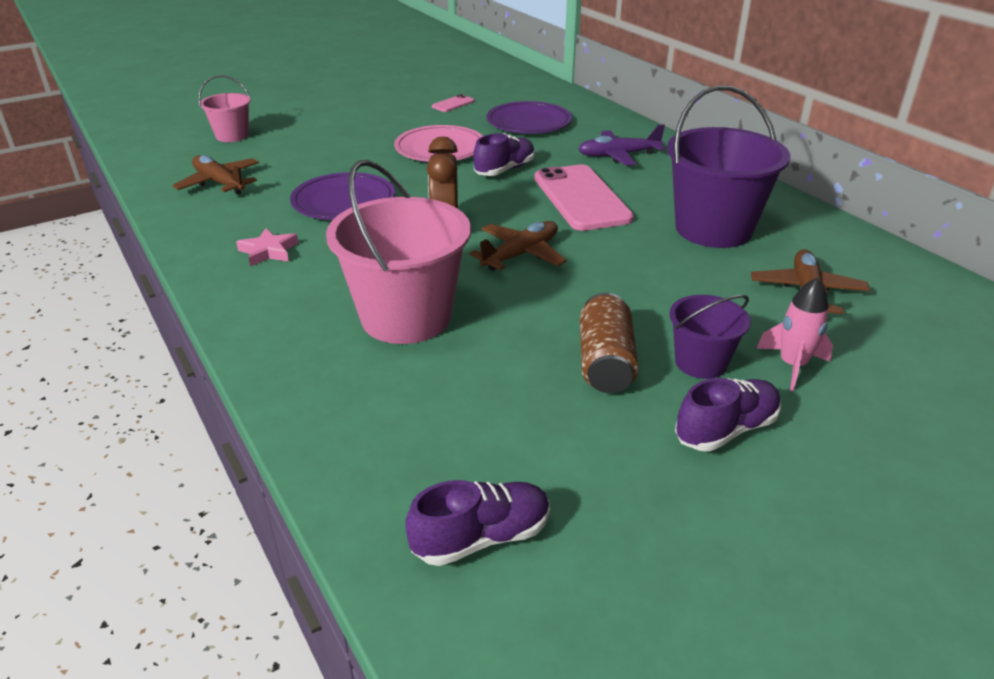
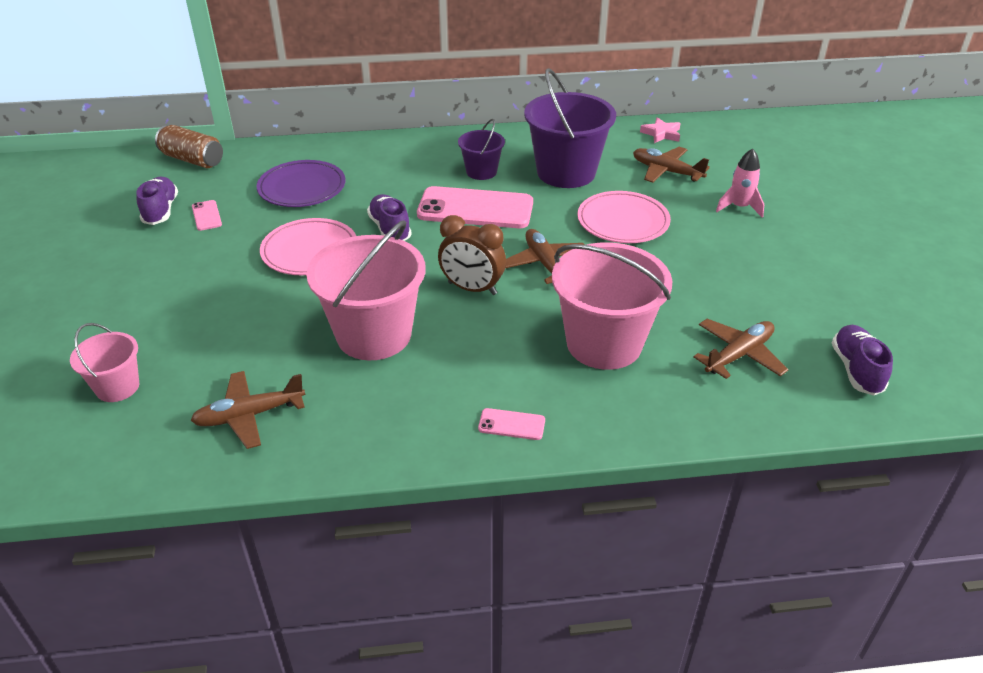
camera: 65 degrees left, 5 degrees up
pink star [236,228,298,267] -> pink star moved to [640,117,681,143]
purple plate [290,172,395,220] -> pink bucket [306,220,426,360]
purple plane [578,125,665,166] -> none
brown can [580,292,638,393] -> brown can moved to [155,125,223,168]
purple bucket [669,295,751,379] -> purple bucket moved to [458,119,505,180]
purple shoe [675,378,781,451] -> purple shoe moved to [136,177,178,225]
none -> pink phone [478,408,545,440]
none -> pink plate [577,191,671,243]
none -> brown plane [694,319,788,379]

